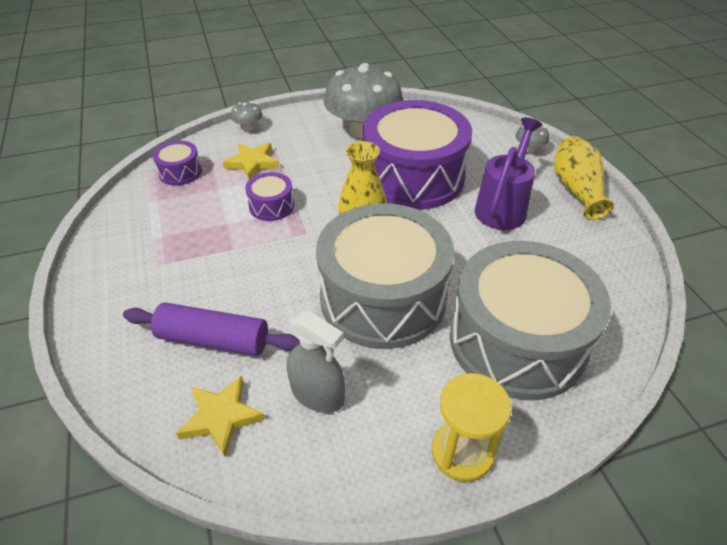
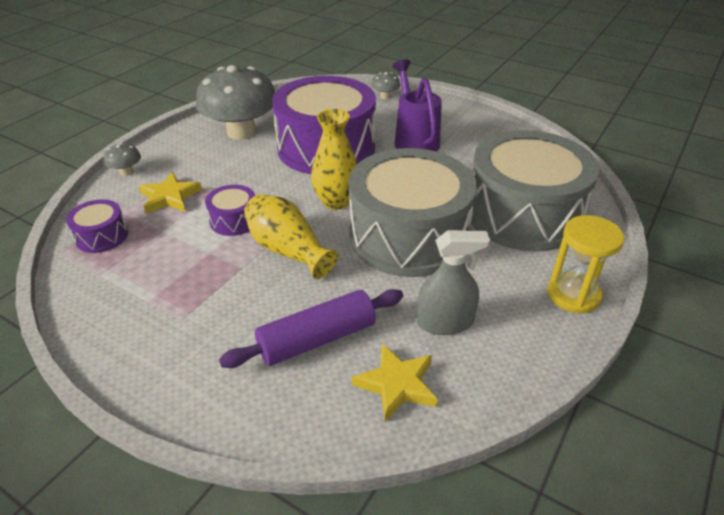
camera: 40 degrees left, 5 degrees down
yellow vase [554,136,614,220] -> yellow vase moved to [244,194,338,279]

